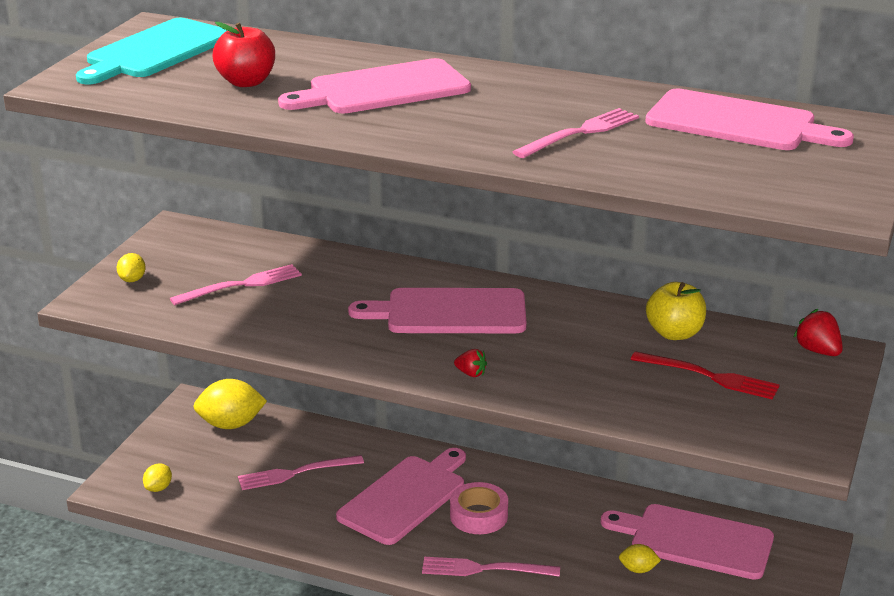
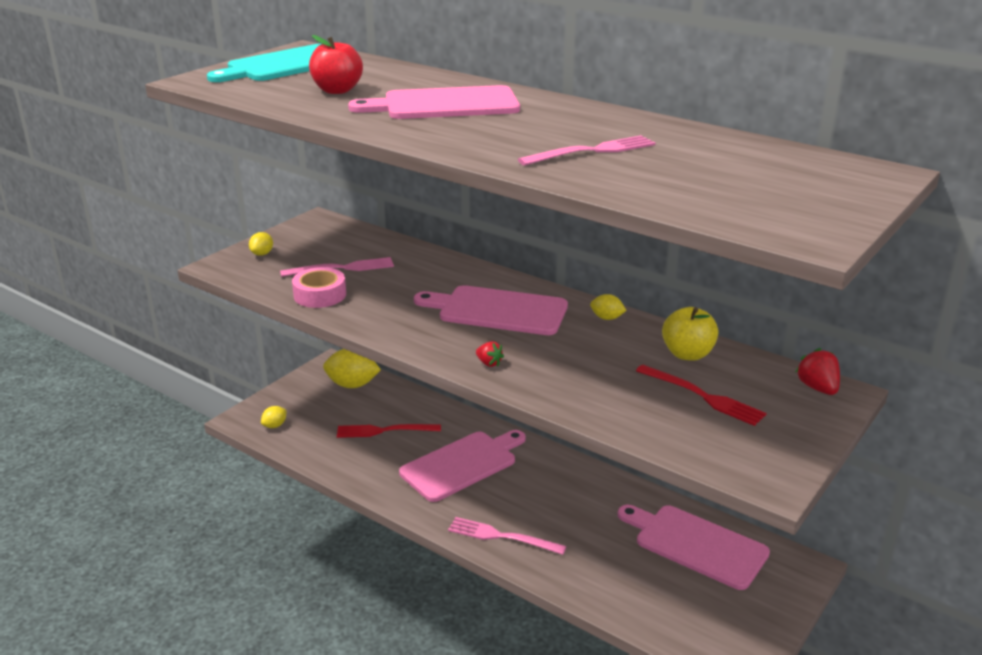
camera: 15 degrees right, 0 degrees up
pink fork [238,455,364,490] -> red fork [337,424,441,438]
pink tape [450,482,508,534] -> pink tape moved to [292,267,346,308]
yellow lemon [619,544,661,573] -> yellow lemon moved to [590,294,627,320]
pink cutting board [645,89,854,150] -> none

